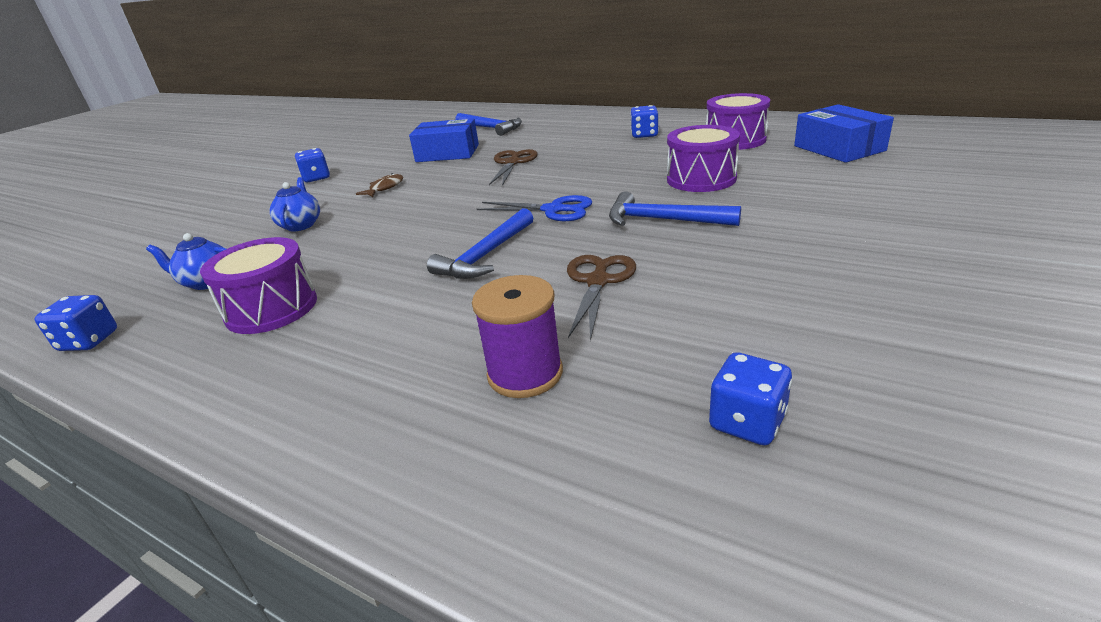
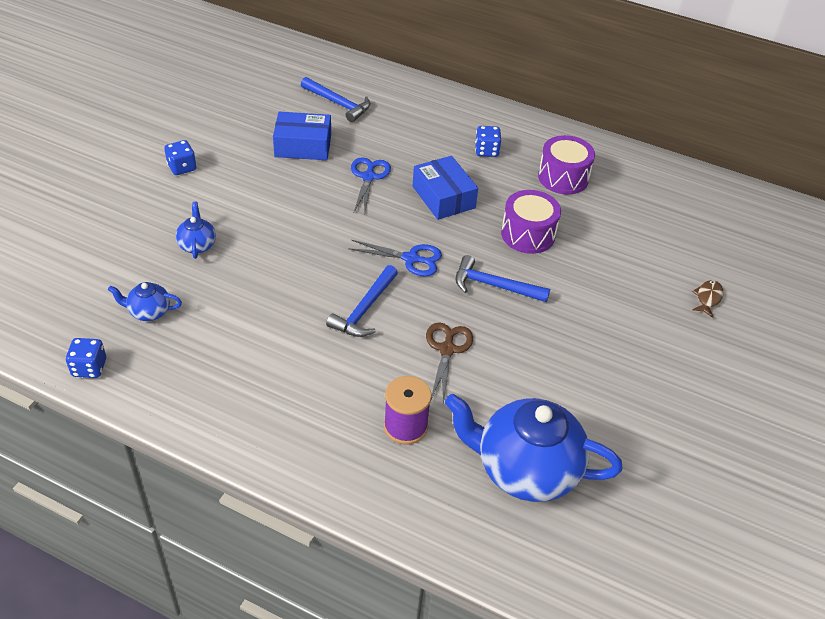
camera: 10 degrees left, 15 degrees up
purple drum [200,237,317,334] -> none
brown fish [356,173,403,197] -> brown fish moved to [692,280,724,318]
brown scissors [489,149,538,186] -> blue scissors [351,157,391,214]
blue dice [709,353,792,445] -> blue teapot [445,394,622,502]
blue box [794,104,894,163] -> blue box moved to [413,156,478,220]

